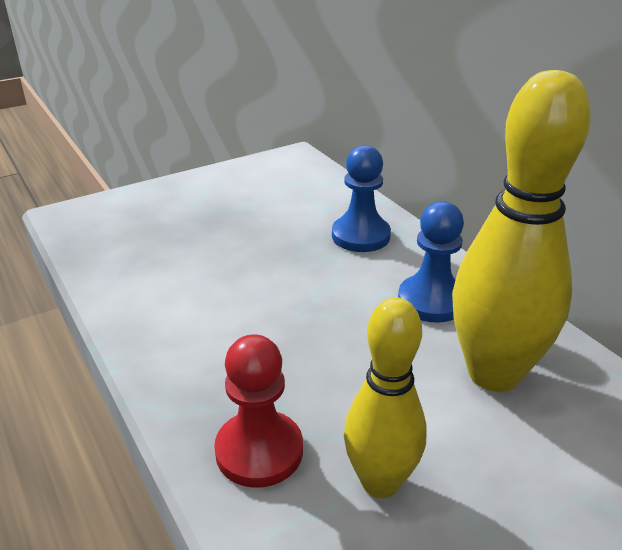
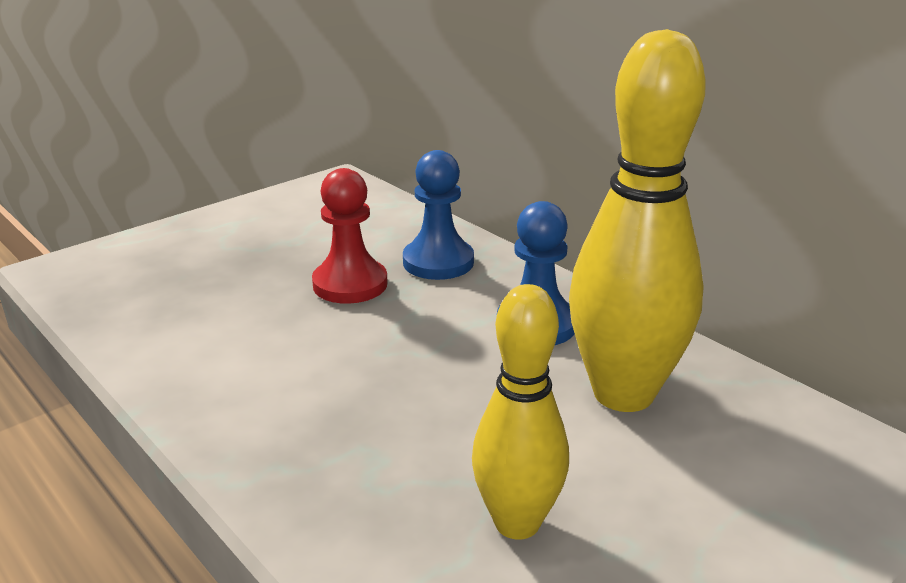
camera: 10 degrees left, 5 degrees down
red pawn [214,334,303,488] -> red pawn moved to [312,168,388,304]

